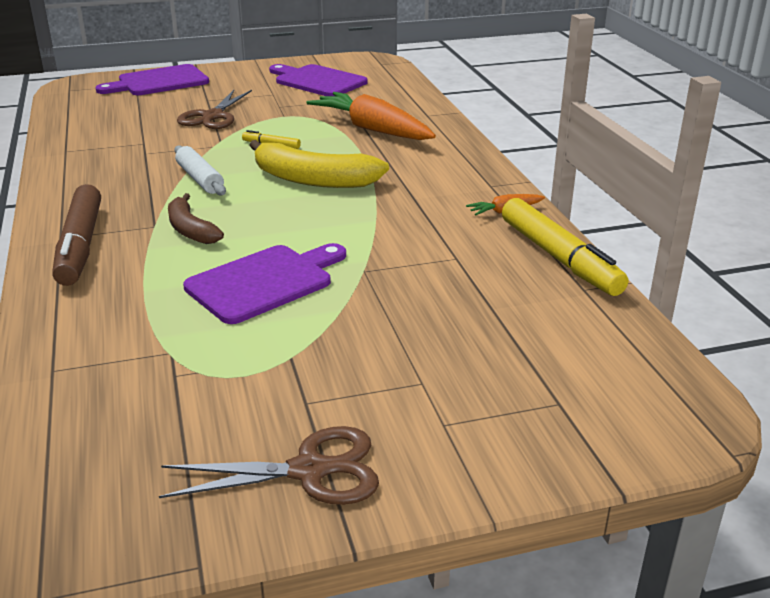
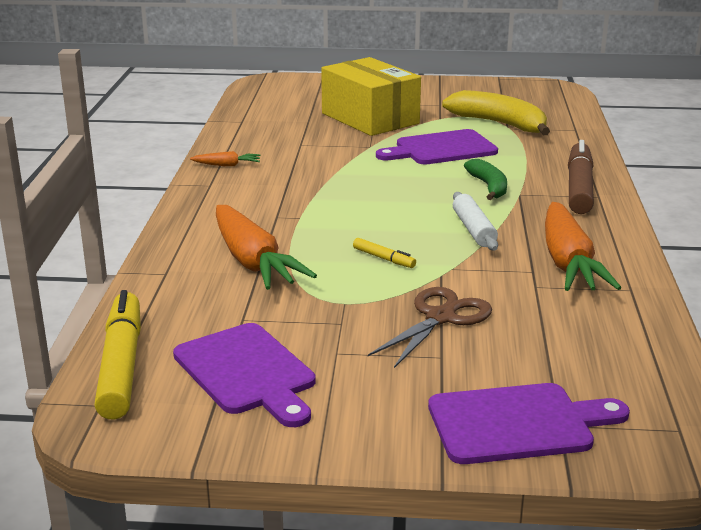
camera: 160 degrees left, 5 degrees down
brown scissors [159,426,379,505] -> none
brown banana [168,193,224,244] -> green banana [464,159,507,200]
yellow banana [250,140,389,188] -> yellow banana moved to [442,90,550,135]
yellow marker [502,198,628,296] -> yellow marker moved to [94,290,141,420]
none -> yellow box [321,57,421,136]
none -> orange carrot [545,202,621,291]

